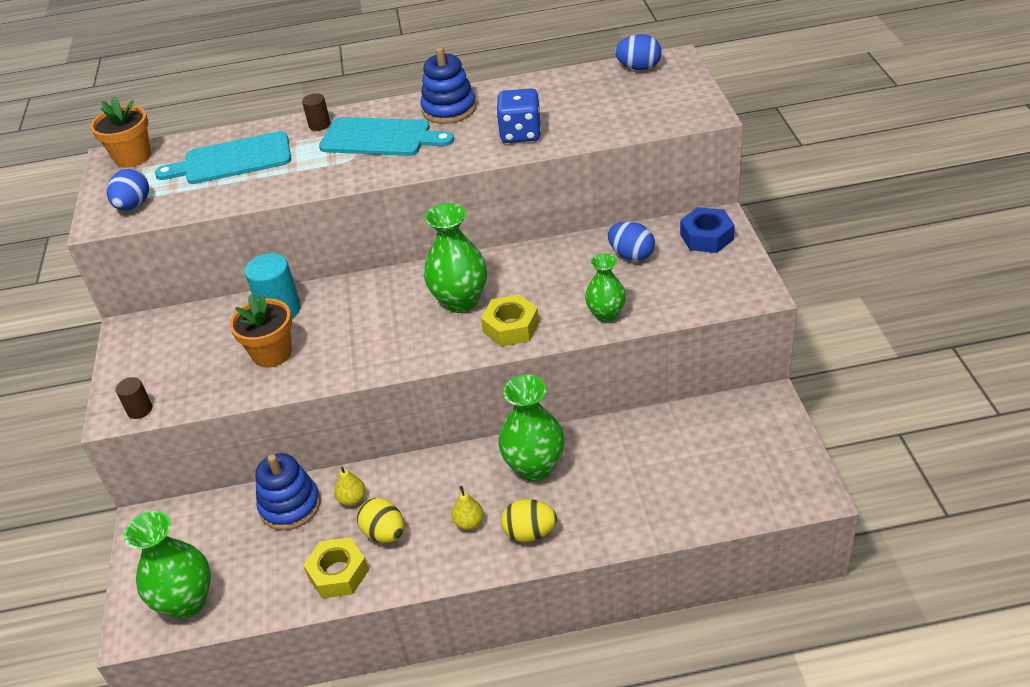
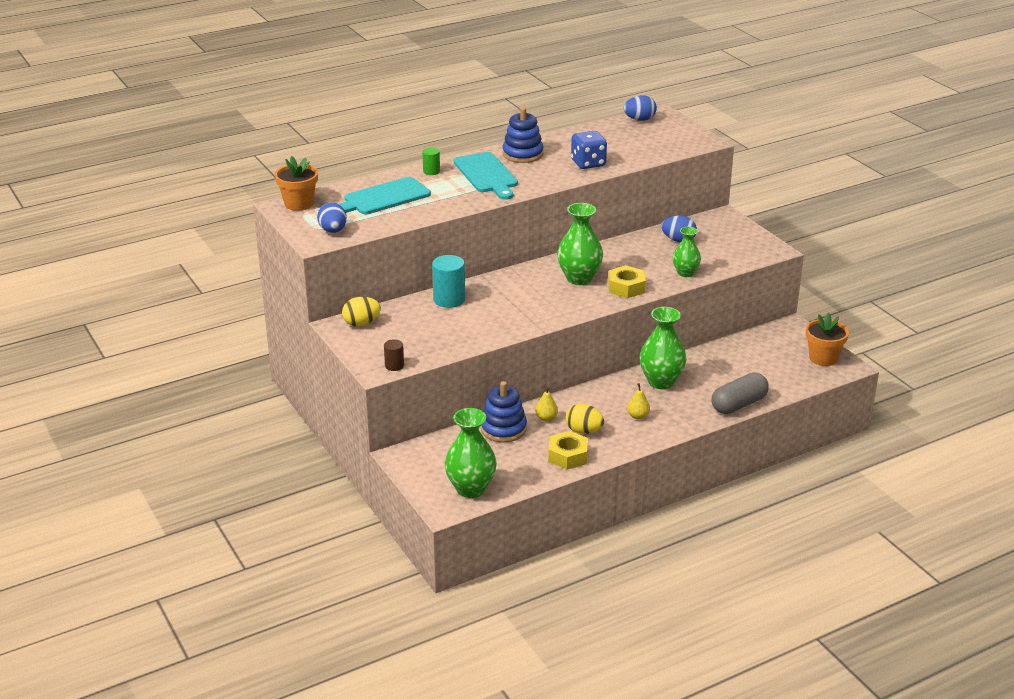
camera: 25 degrees left, 10 degrees down
orange flower pot [230,294,292,368] -> orange flower pot moved to [806,313,849,366]
brown cylinder [302,93,330,131] -> green cylinder [423,148,440,175]
turquoise cutting board [319,117,454,156] -> turquoise cutting board turned 75 degrees clockwise [454,152,518,200]
yellow egg [501,499,557,542] -> yellow egg moved to [342,297,381,326]
blue nut [680,207,735,253] -> none
none -> grey capsule [712,373,769,414]

